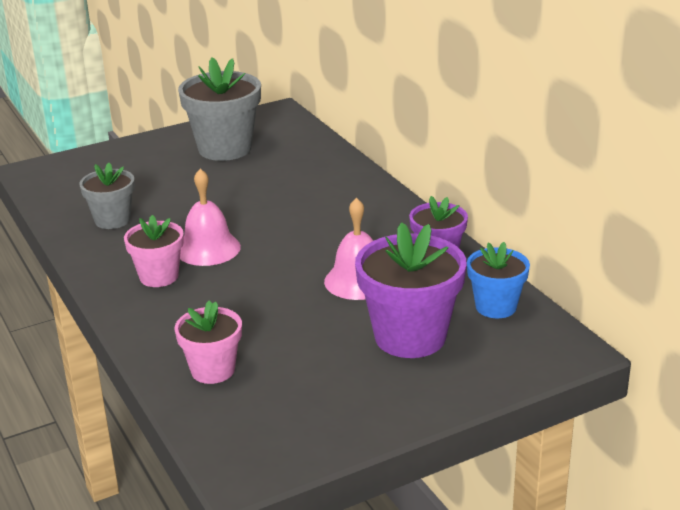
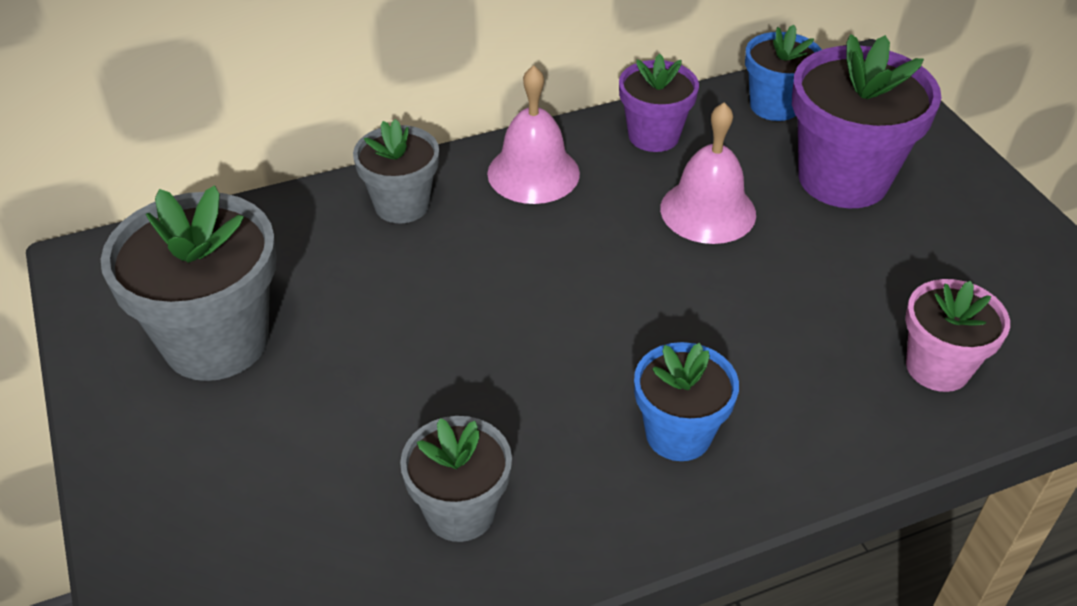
camera: 85 degrees left, 15 degrees up
pink flower pot [124,215,184,287] -> blue flower pot [634,342,739,461]
pink bell [180,169,241,266] -> pink bell moved to [487,65,580,204]
none -> grey flower pot [353,119,439,223]

